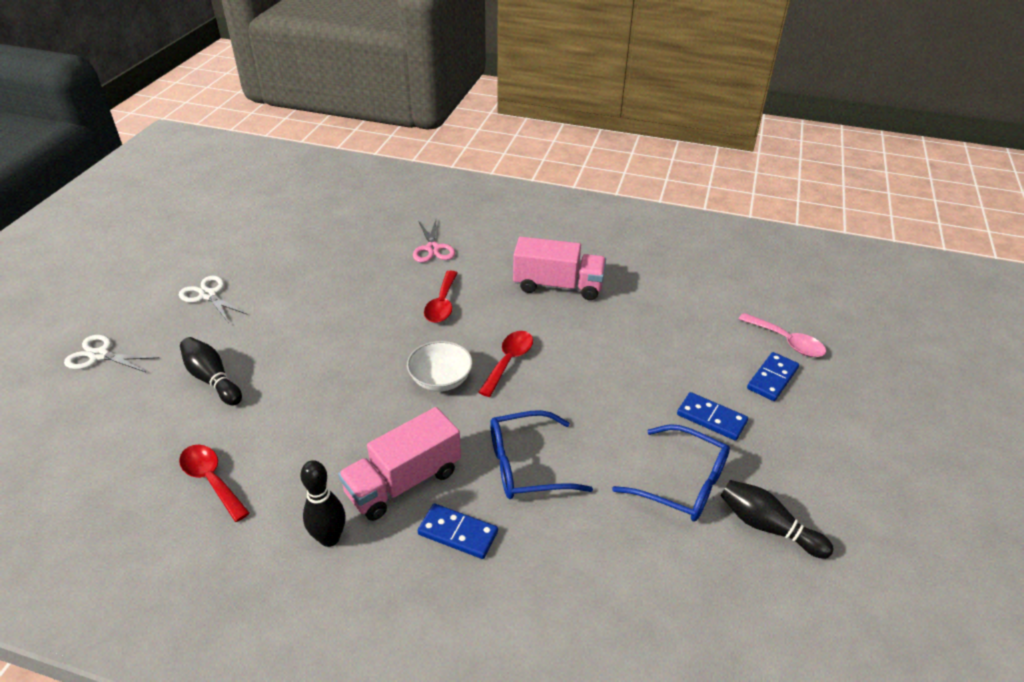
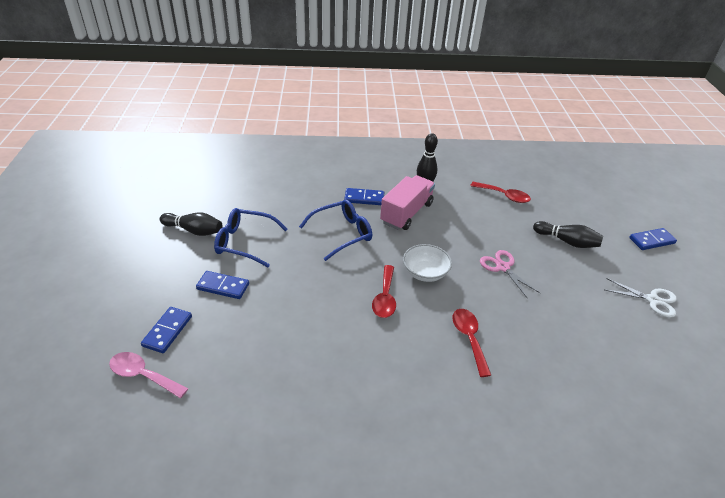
camera: 160 degrees right, 0 degrees up
white scissors [64,335,159,372] -> blue domino [629,228,677,250]
pink scissors [413,220,455,262] -> pink scissors moved to [480,250,541,299]
pink truck [513,237,606,300] -> none

